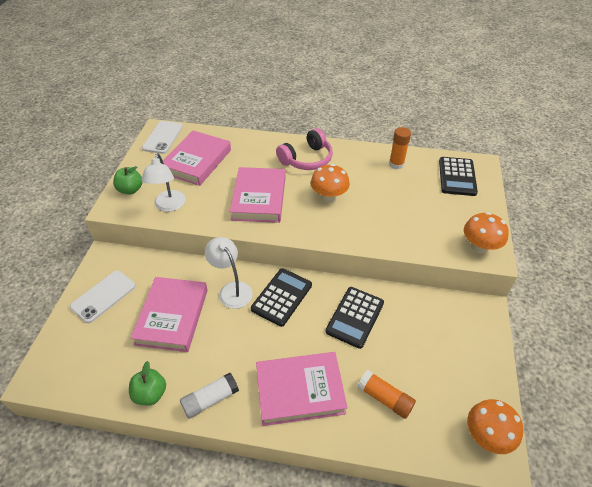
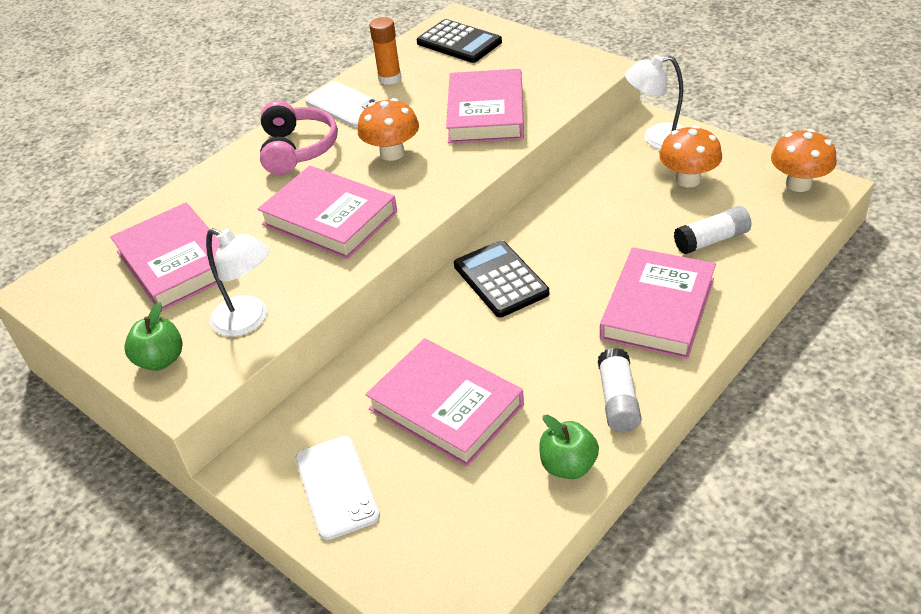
camera: 55 degrees left, 5 degrees down
white phone [142,121,183,154] -> white phone moved to [305,81,378,127]
white lamp [205,237,253,309] -> white lamp moved to [625,55,685,150]
black calculator [325,287,384,349] -> none
orange glue stick [357,370,416,419] -> white glue stick [674,206,752,254]
orange mushroom [464,212,509,254] -> orange mushroom moved to [659,125,722,187]
none -> pink book [446,69,524,144]

